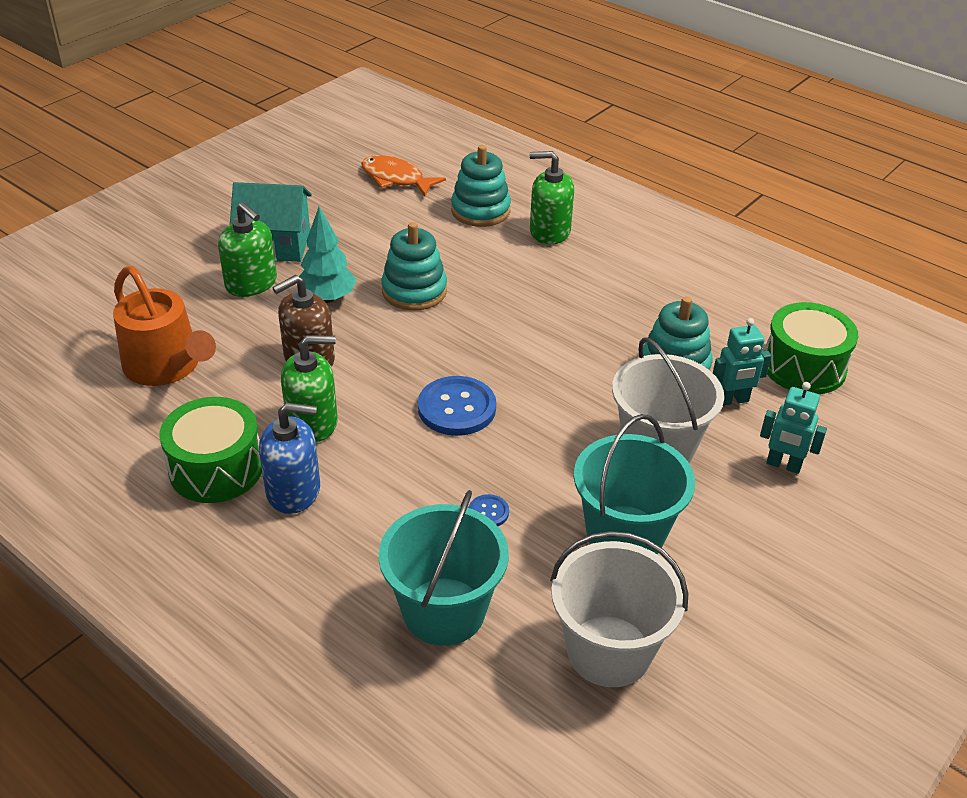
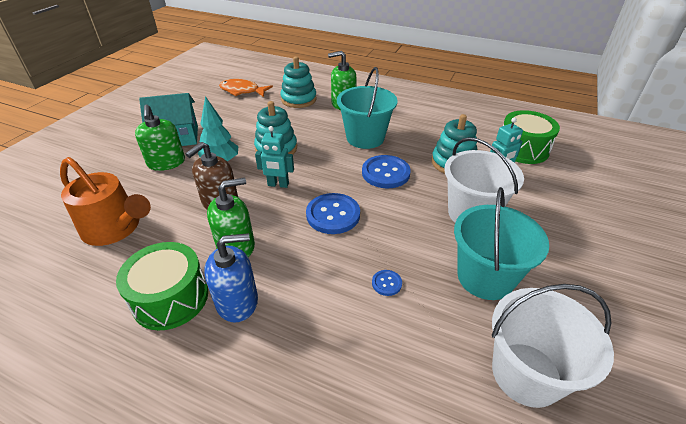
camera: 15 degrees left, 0 degrees up
green soap dispenser [218,202,277,297] -> green soap dispenser turned 45 degrees clockwise [135,105,185,171]
turquoise bucket [379,490,509,646] -> turquoise bucket moved to [337,67,397,149]
turquoise robot [760,382,827,474] -> turquoise robot moved to [255,126,294,188]
none -> blue button [362,155,411,188]

